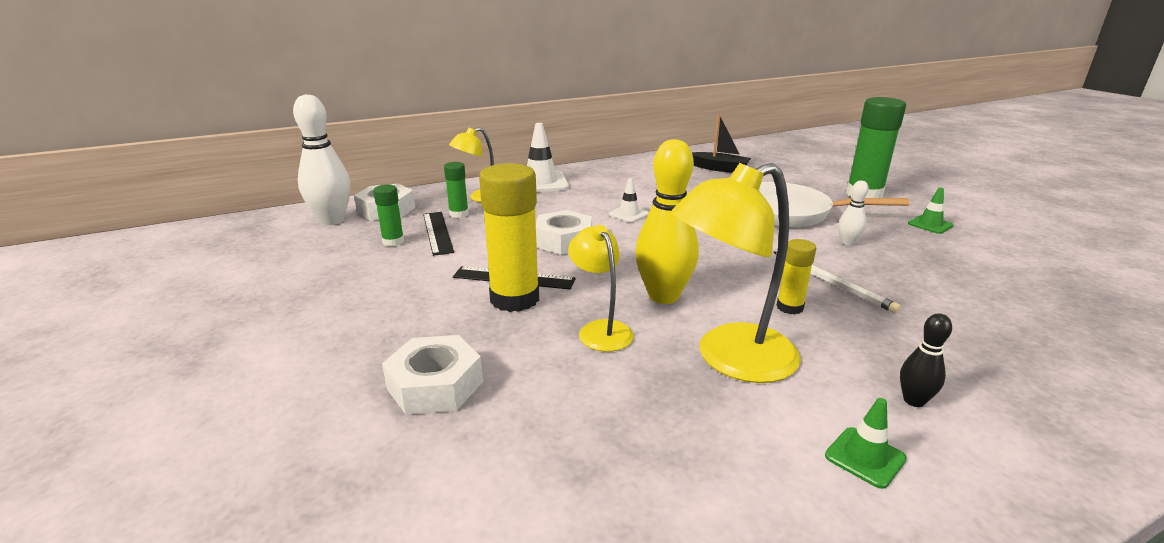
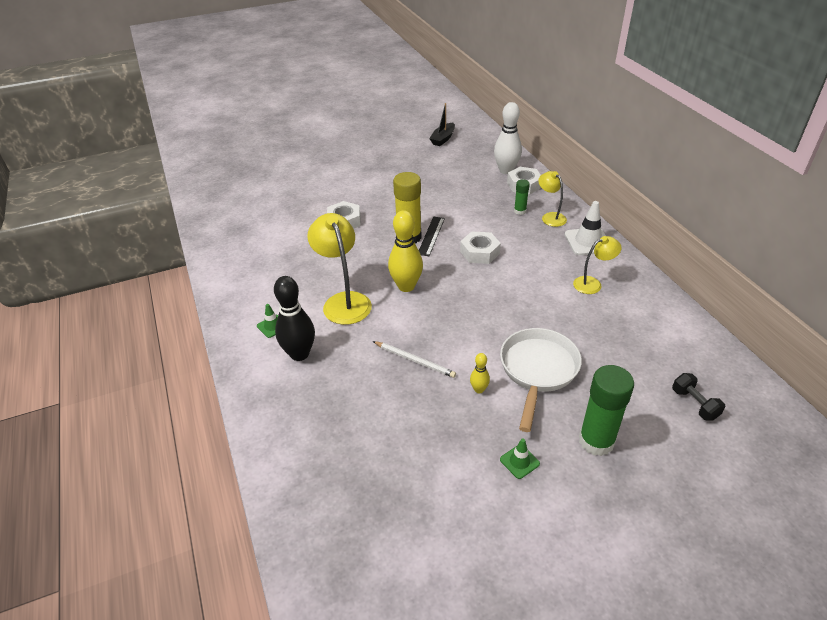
camera: 95 degrees right, 15 degrees up
green glue stick [373,184,404,246] -> none
black ruler [423,212,454,256] -> none
yellow lamp [568,225,634,352] -> yellow lamp moved to [573,236,622,294]
white traffic cone [609,178,649,223] -> none
black boat [692,114,751,173] -> black boat moved to [429,103,455,146]
white pencil [773,251,901,313] -> white pencil turned 120 degrees counterclockwise [373,341,456,378]
yellow glue stick [776,239,816,314] -> none
white bowling pin [839,180,869,245] -> yellow bowling pin [470,353,490,394]
black bowling pin [900,313,952,407] -> black bowling pin [274,276,315,361], size x2.06
none -> black dumbbell [672,373,725,421]

